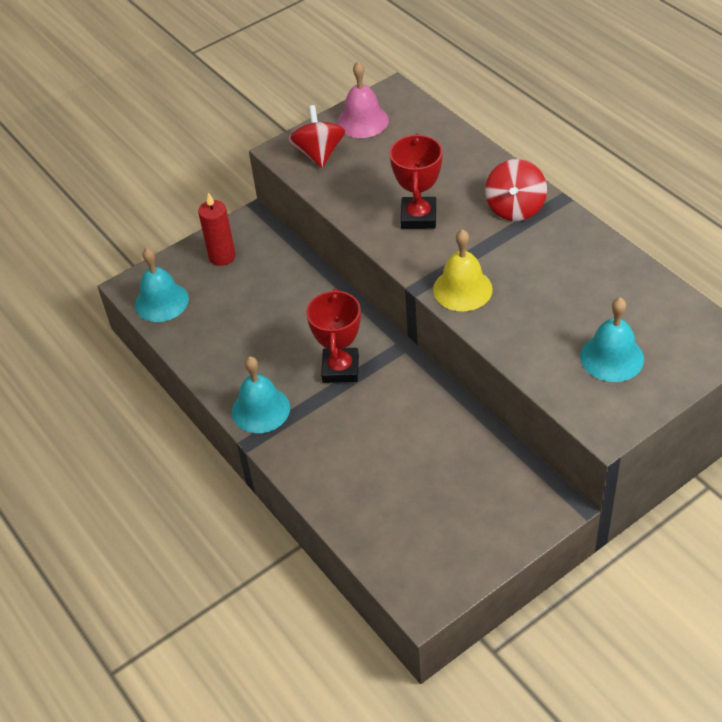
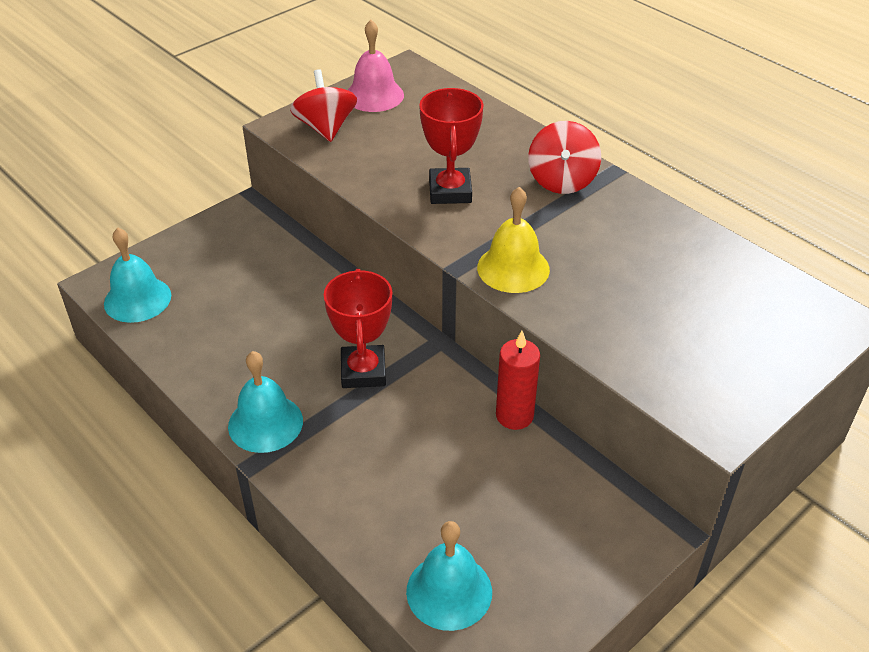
camera: 10 degrees left, 5 degrees down
red candle [198,192,236,266] -> red candle moved to [496,331,540,430]
turquoise bell [580,298,644,382] -> turquoise bell moved to [406,521,492,631]

